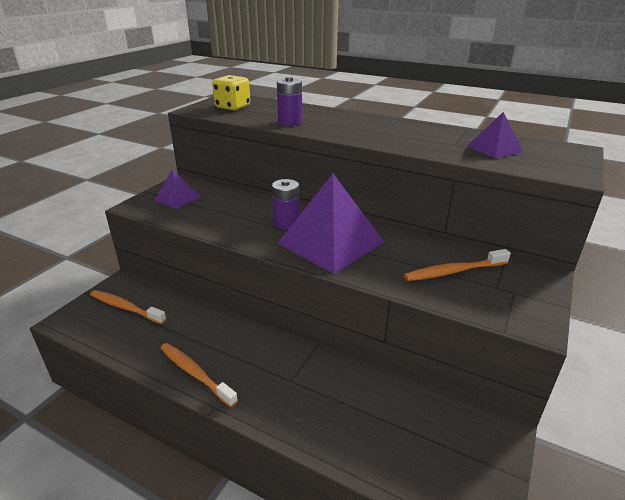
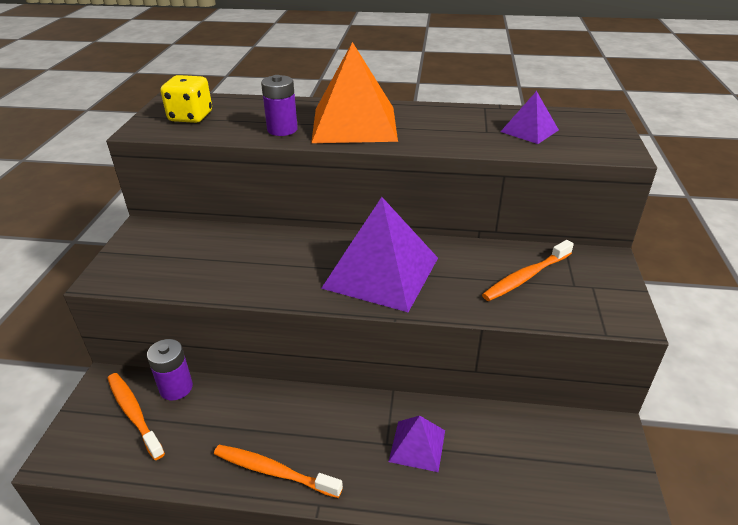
camera: 20 degrees left, 5 degrees up
orange toothbrush [90,290,167,324] -> orange toothbrush turned 45 degrees clockwise [107,373,165,460]
purple pyramid [154,169,200,209] -> purple pyramid moved to [389,416,445,472]
purple battery [272,179,300,230] -> purple battery moved to [147,339,193,400]
none -> orange pyramid [311,42,398,143]

